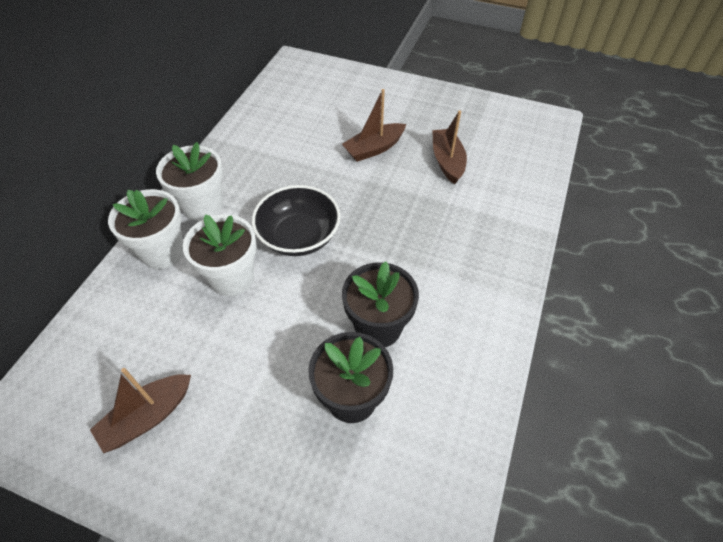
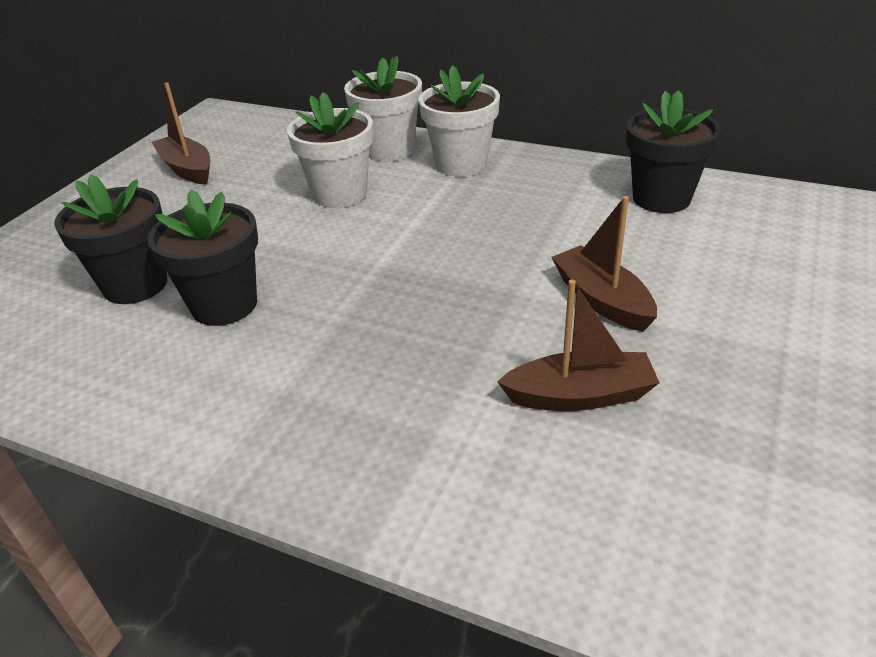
camera: 95 degrees right, 15 degrees down
black bowl [252,185,341,256] -> none
none -> black flower pot [626,90,721,213]

